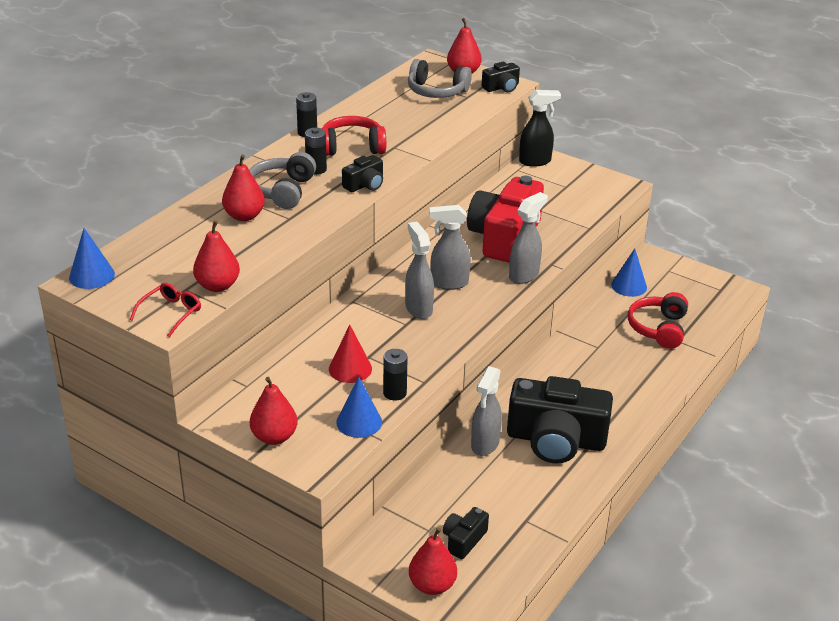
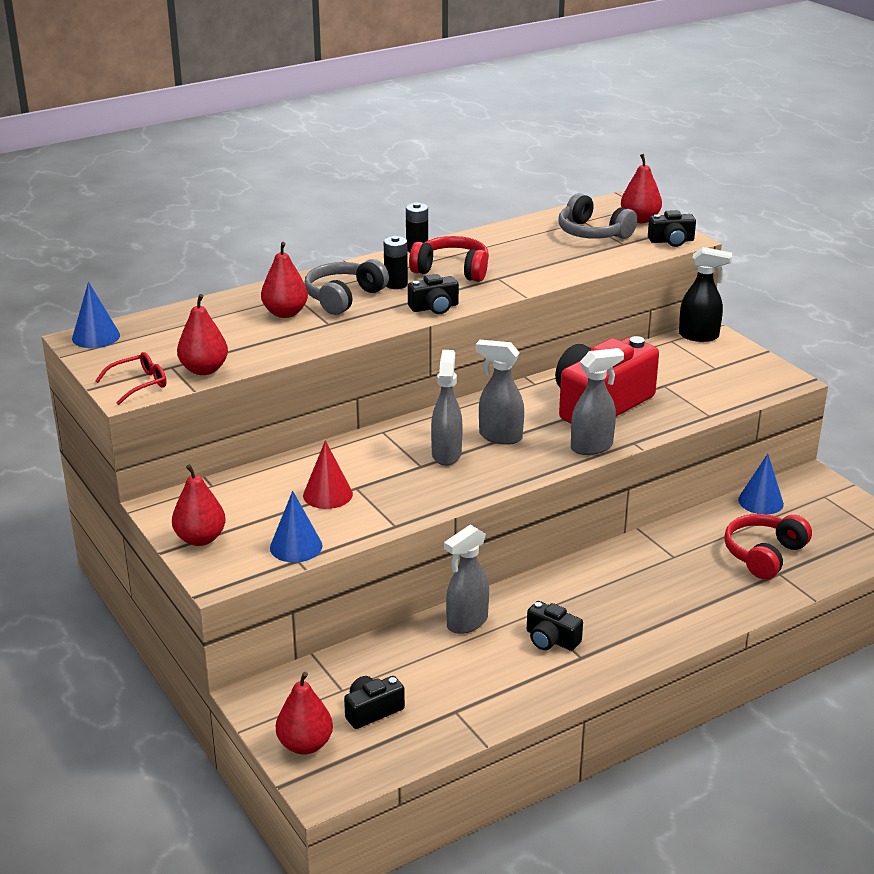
camera: 25 degrees right, 5 degrees down
black battery [383,349,408,400] -> none
black camera [507,376,613,464] -> black camera [527,601,583,651], size x0.45

